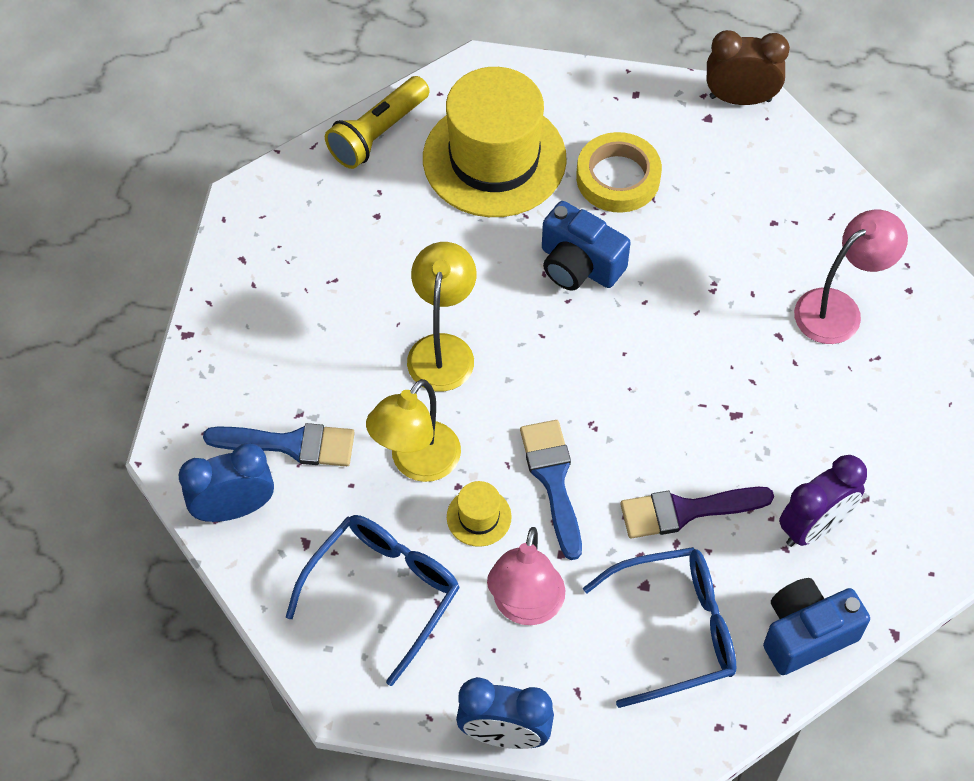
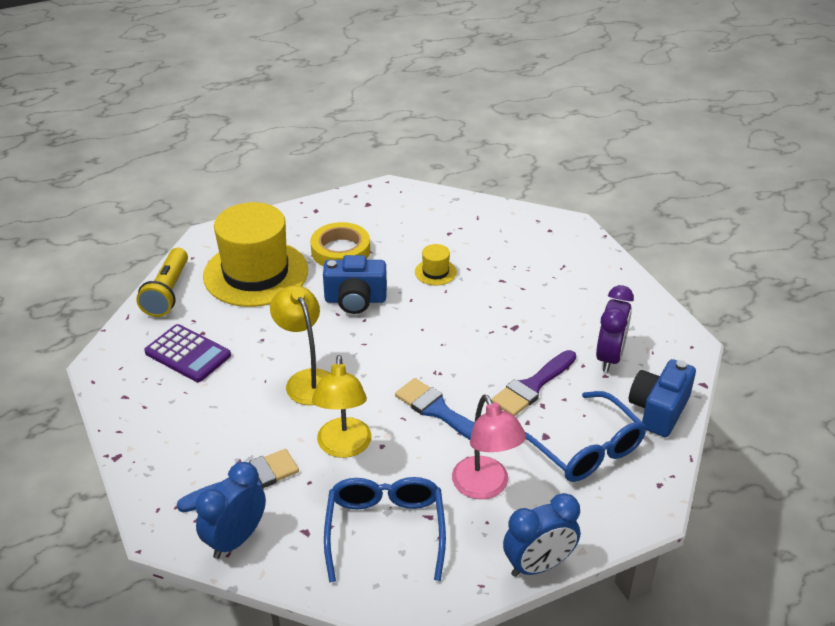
camera: 35 degrees left, 20 degrees down
yellow hat [447,481,512,547] -> yellow hat moved to [415,244,457,285]
blue glasses [583,547,737,708] -> blue glasses turned 105 degrees clockwise [525,391,646,482]
brown clock [707,30,790,105] -> none
pink lamp [794,210,908,344] -> none
none -> purple calculator [144,324,231,382]

